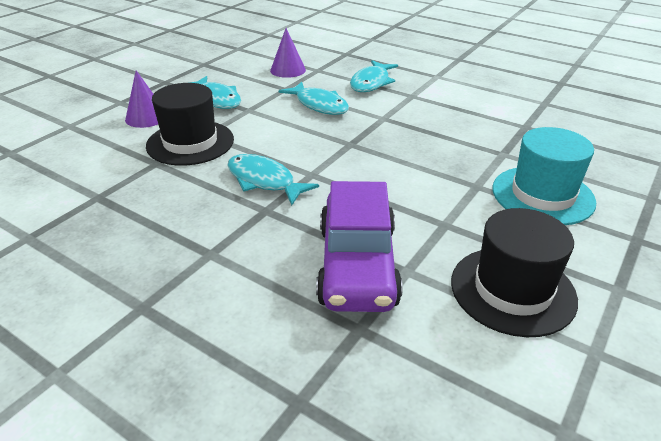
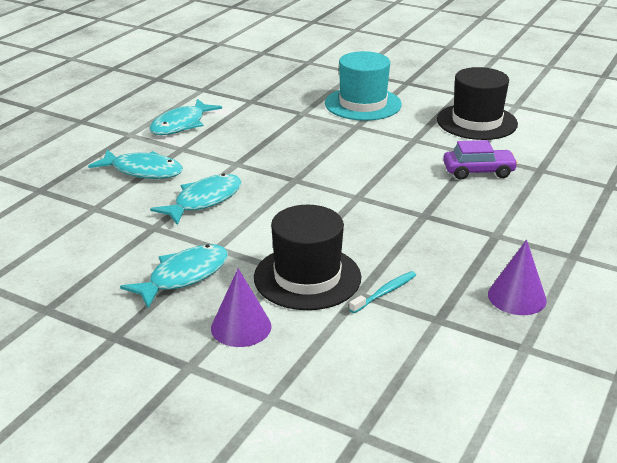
camera: 95 degrees left, 5 degrees down
turquoise fish [227,154,319,205] -> turquoise fish moved to [149,99,222,135]
purple cone [270,28,306,78] -> purple cone moved to [488,240,547,315]
purple car [316,181,403,312] -> purple car [443,140,518,180], size x0.57
none -> turquoise toothbrush [349,271,416,313]

